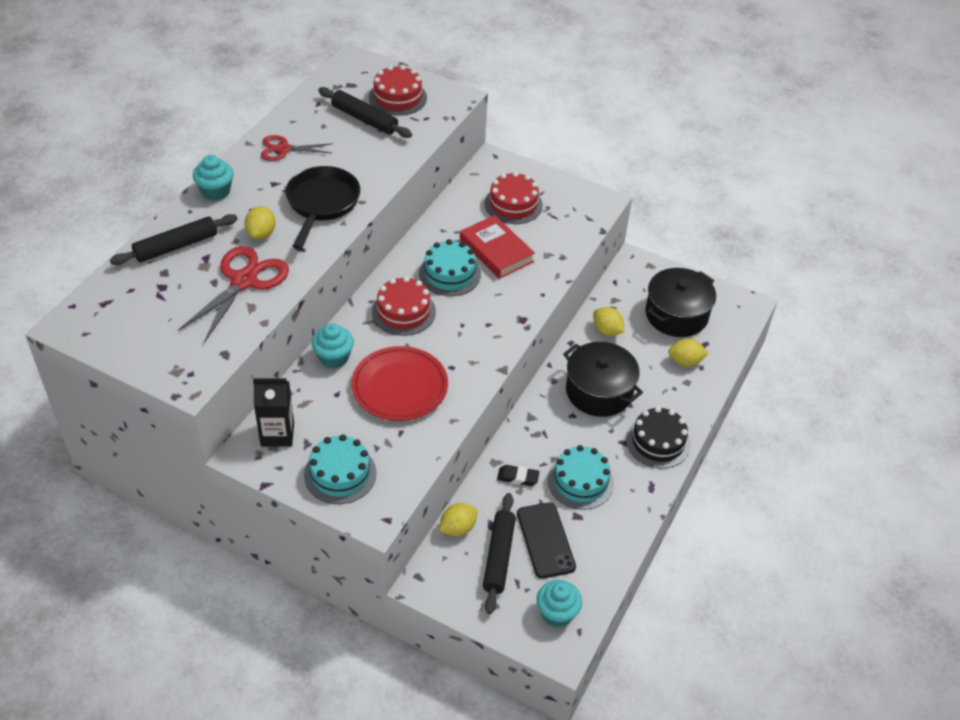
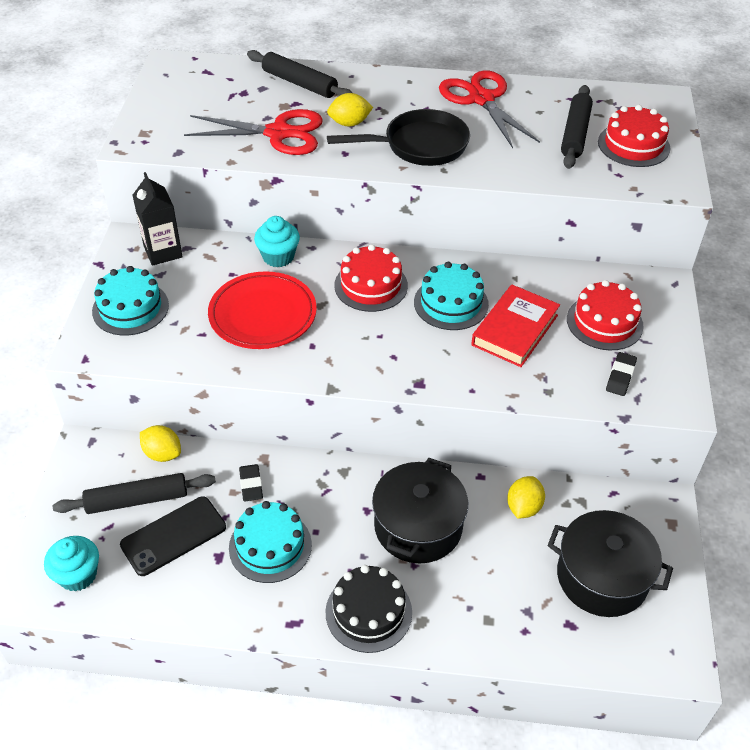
camera: 70 degrees right, 0 degrees up
turquoise cupcake [193,155,234,201] -> none
red scissors [261,135,333,161] -> red scissors [439,70,540,148], size x1.64
yellow lemon [668,339,709,367] -> none
none -> black eraser [606,352,637,396]

